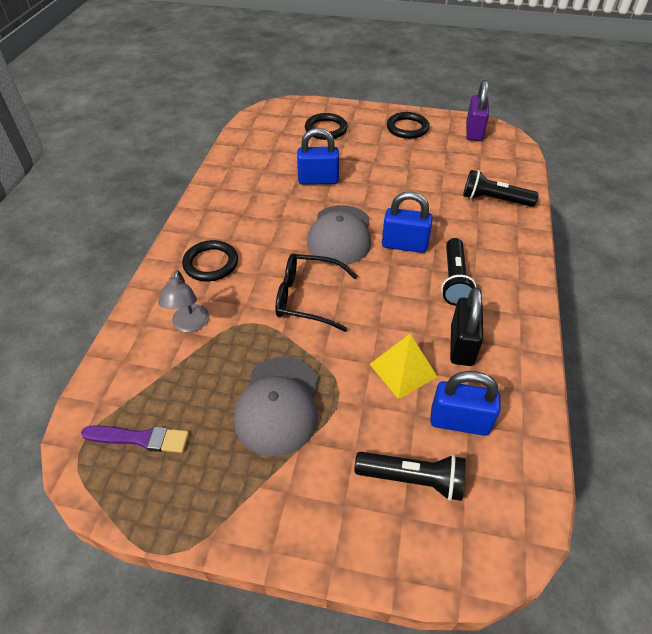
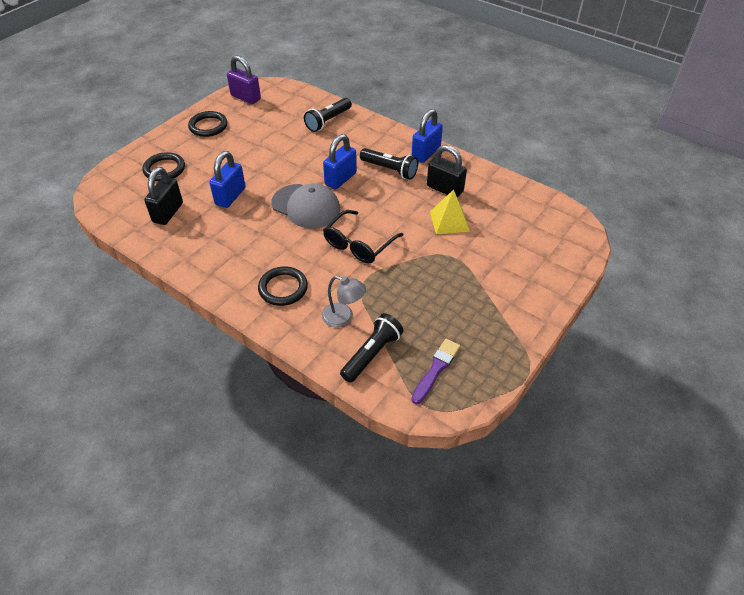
camera: 65 degrees left, 0 degrees up
grey cap [234,357,318,456] -> none
black flashlight [354,452,466,501] -> black flashlight moved to [340,313,404,383]
blue padlock [430,371,500,436] -> blue padlock moved to [412,109,443,163]
none -> black padlock [144,167,183,225]

